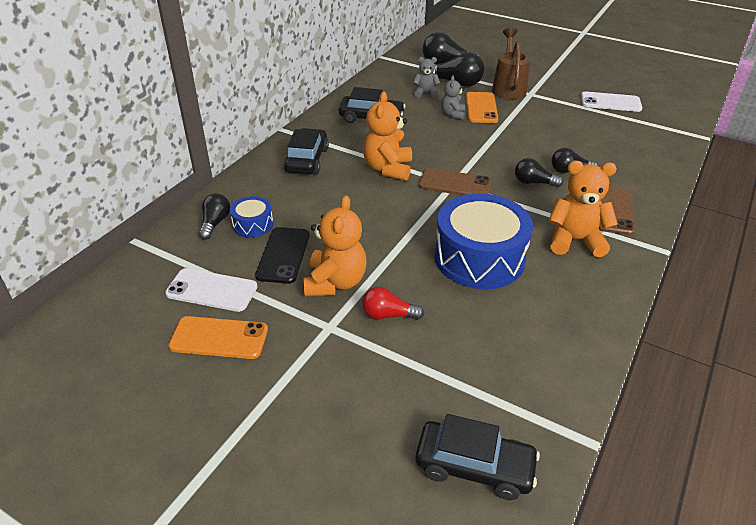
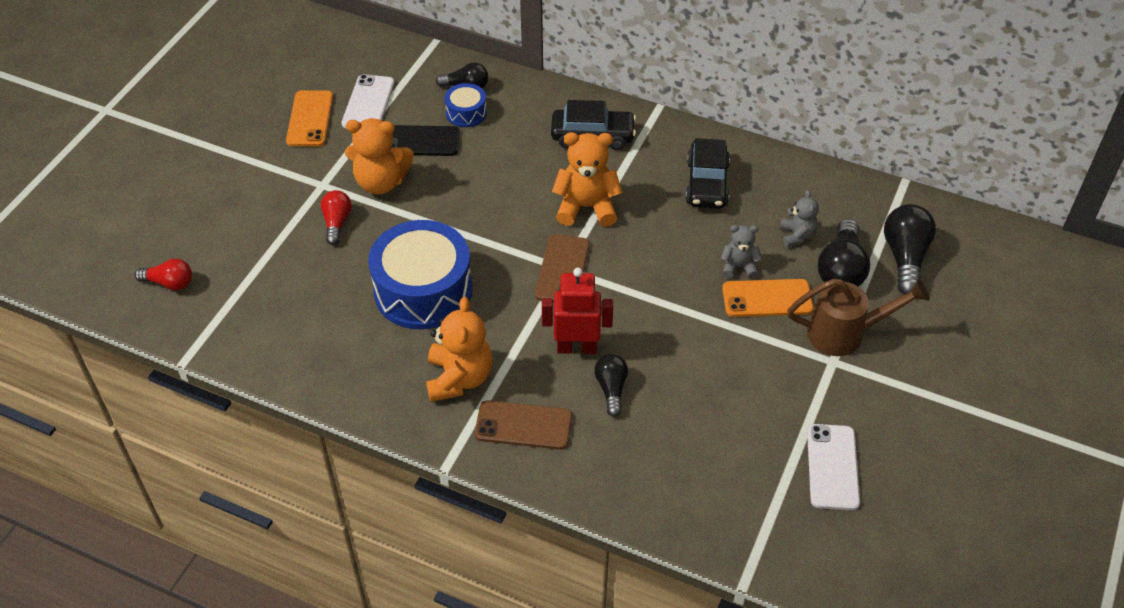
camera: 85 degrees right, 10 degrees up
black car [416,414,540,500] -> red light bulb [135,259,192,290]
black light bulb [515,158,563,187] -> red robot [542,268,613,354]

